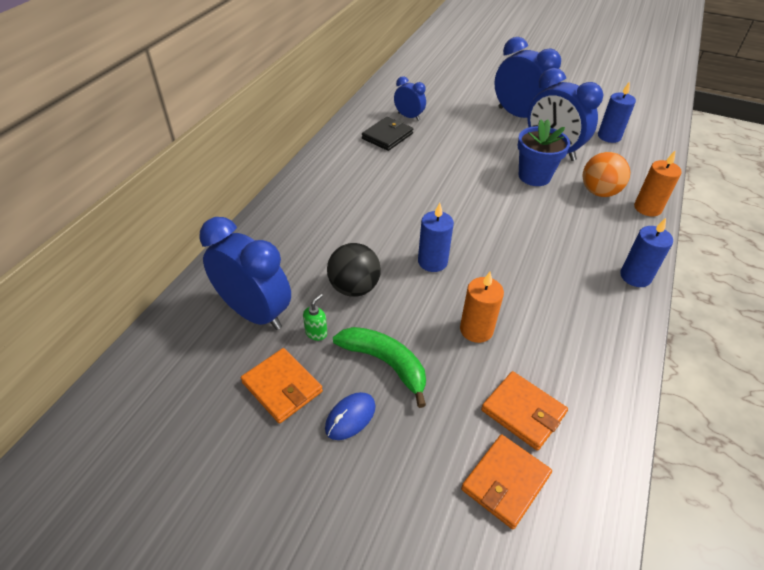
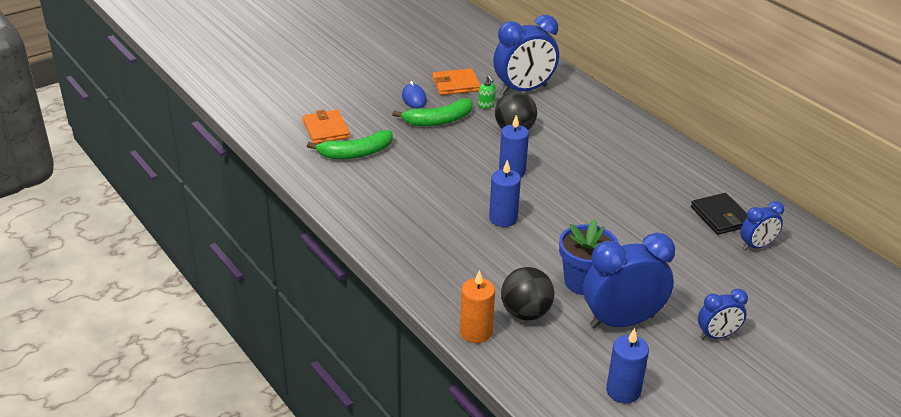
camera: 120 degrees right, 10 degrees down
orange candle [460,272,504,343] -> none
orange wallet [481,371,568,451] -> green banana [307,130,393,159]
blue clock [494,37,561,118] -> blue clock [698,289,748,339], size x0.54
orange ball [583,152,630,197] -> black ball [501,267,555,321]
blue candle [620,218,673,287] -> blue candle moved to [489,160,521,227]

